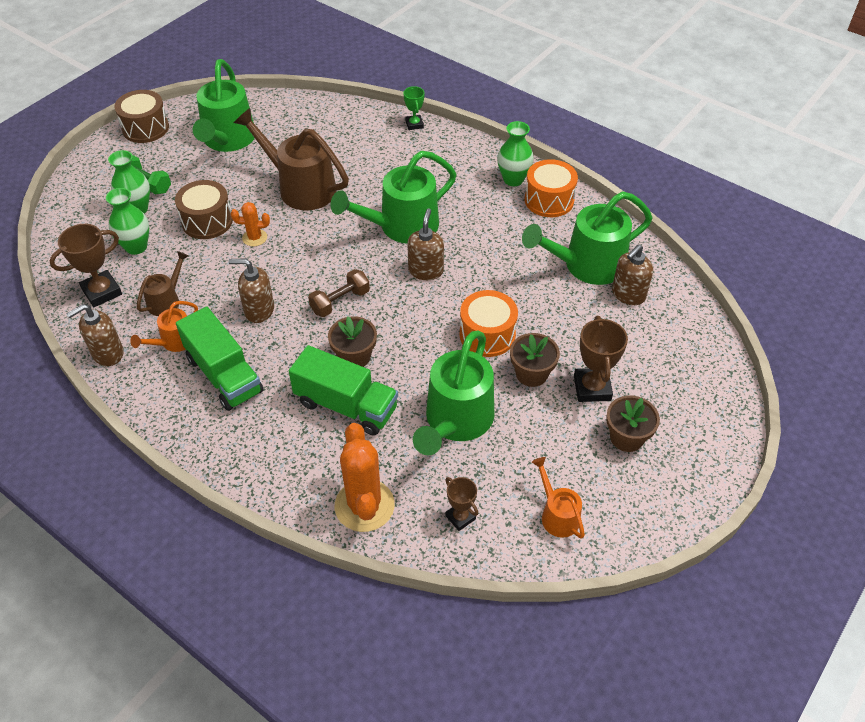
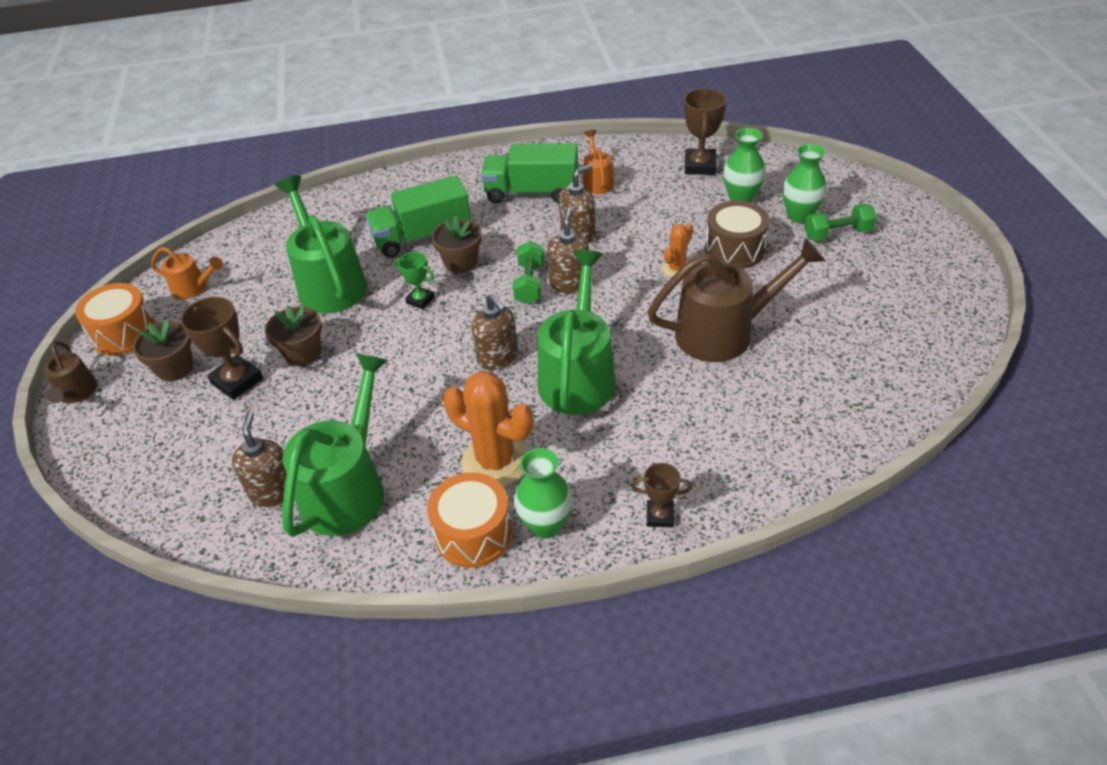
camera: 135 degrees right, 5 degrees down
brown soap dispenser [66,304,124,366] -> brown soap dispenser moved to [547,207,589,293]
brown drum [114,90,169,143] -> none
brown watering can [137,251,189,316] -> brown watering can moved to [43,341,97,403]
green watering can [193,59,255,152] -> none
brown dumbbell [308,269,370,317] -> green dumbbell [513,241,544,304]
orange cactus [335,423,395,532] -> orange cactus moved to [443,371,533,487]
green trophy [403,86,425,130] -> green trophy moved to [394,252,435,309]
brown trophy [445,477,478,531] -> brown trophy moved to [631,463,693,527]
orange drum [460,290,518,357] -> orange drum moved to [75,283,156,356]

